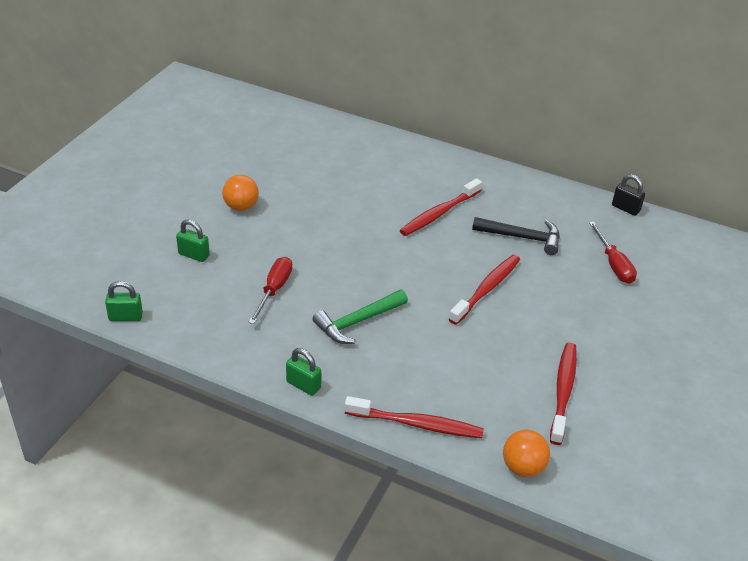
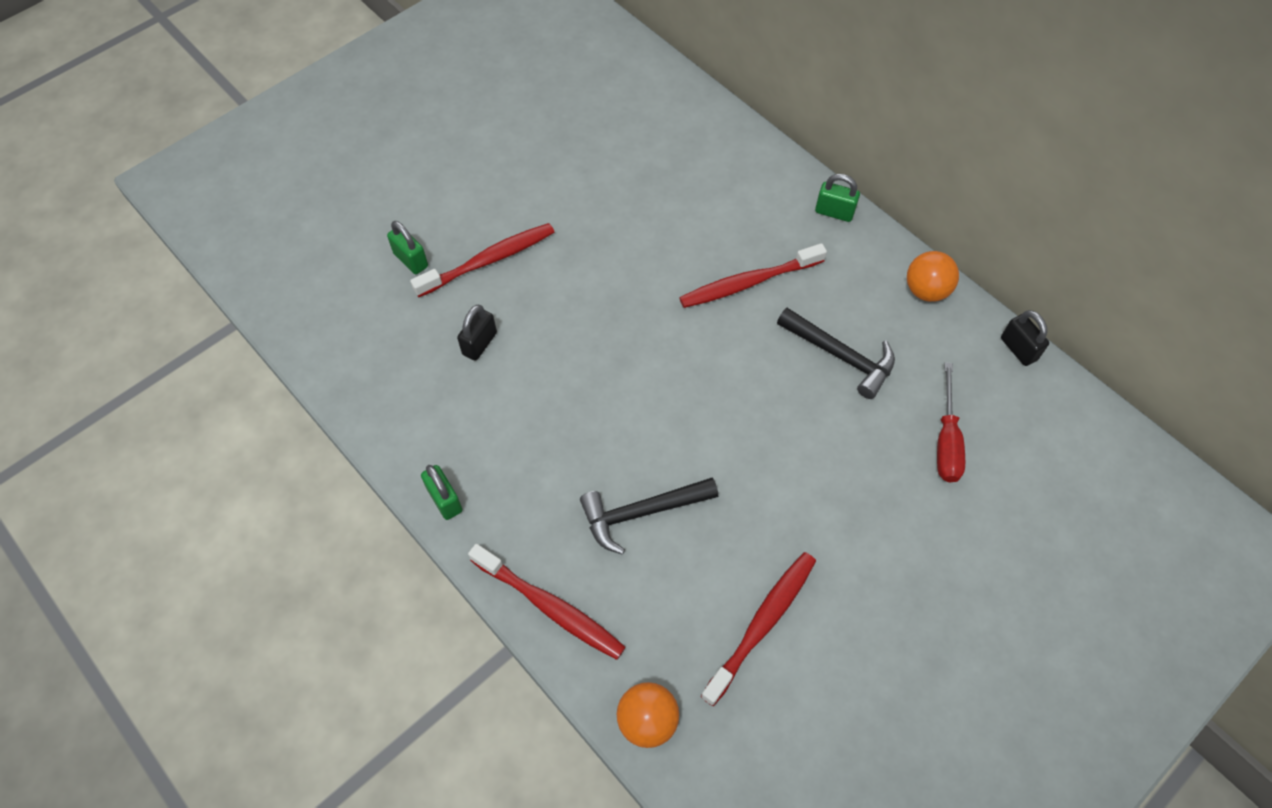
camera: 25 degrees right, 20 degrees up
green padlock [105,281,143,321] -> green padlock moved to [815,174,860,222]
orange ball [222,175,259,211] -> orange ball moved to [907,251,959,302]
red screwdriver [248,257,292,324] -> black padlock [457,305,497,361]
green hammer [313,290,408,344] -> none
red toothbrush [449,255,520,325] -> red toothbrush moved to [410,223,554,297]
none -> black hammer [580,477,718,554]

